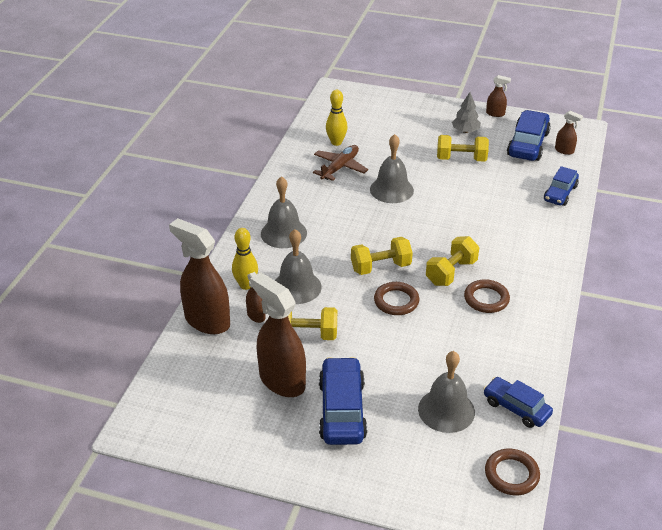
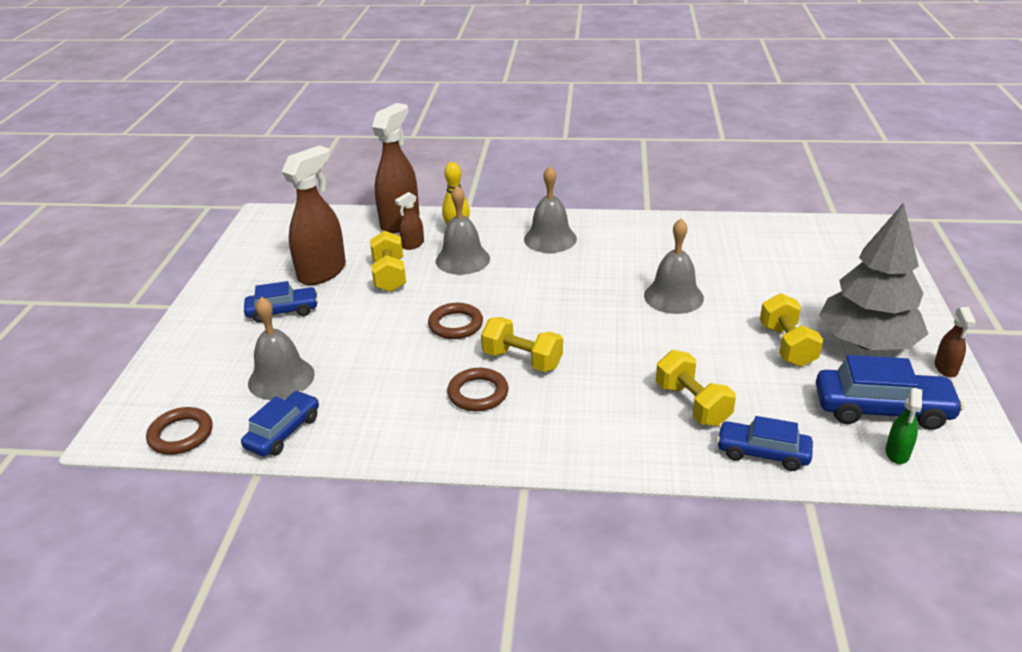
camera: 80 degrees right, 5 degrees down
brown plane [313,145,368,181] -> none
blue car [319,357,367,445] -> blue car [244,281,318,323], size x0.66
yellow bowling pin [326,90,348,146] -> none
yellow dumbbell [351,237,413,275] -> yellow dumbbell moved to [656,350,736,426]
grey tree [452,92,481,133] -> grey tree [819,203,928,350], size x2.17
brown spray bottle [555,111,583,155] -> green spray bottle [885,388,922,464]

